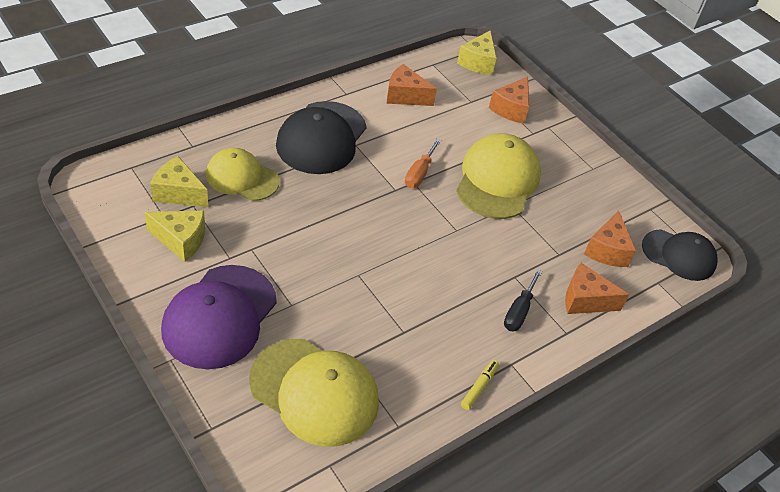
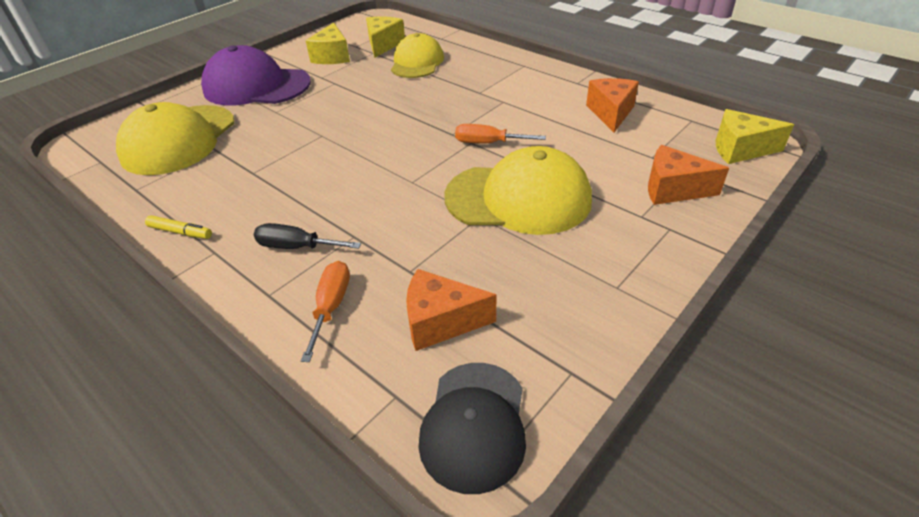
camera: 85 degrees right, 5 degrees down
black cap [276,101,367,174] -> none
orange cheese [565,263,629,314] -> orange screwdriver [301,261,350,362]

